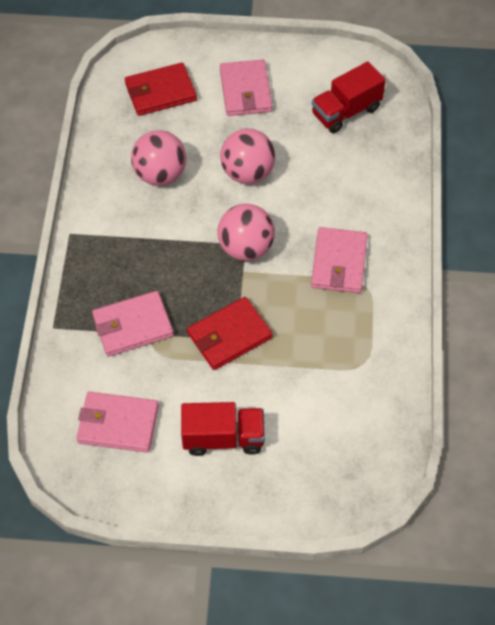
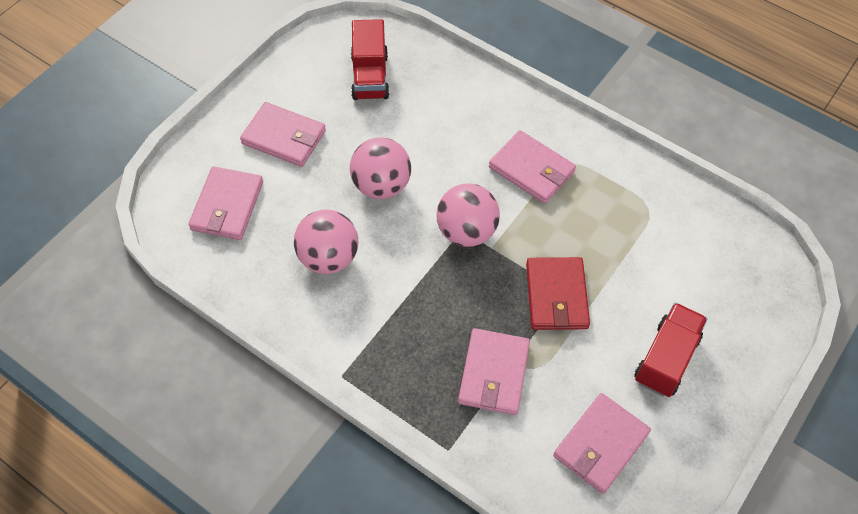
camera: 60 degrees left, 0 degrees up
red wallet [125,63,197,116] -> pink wallet [188,167,263,240]

